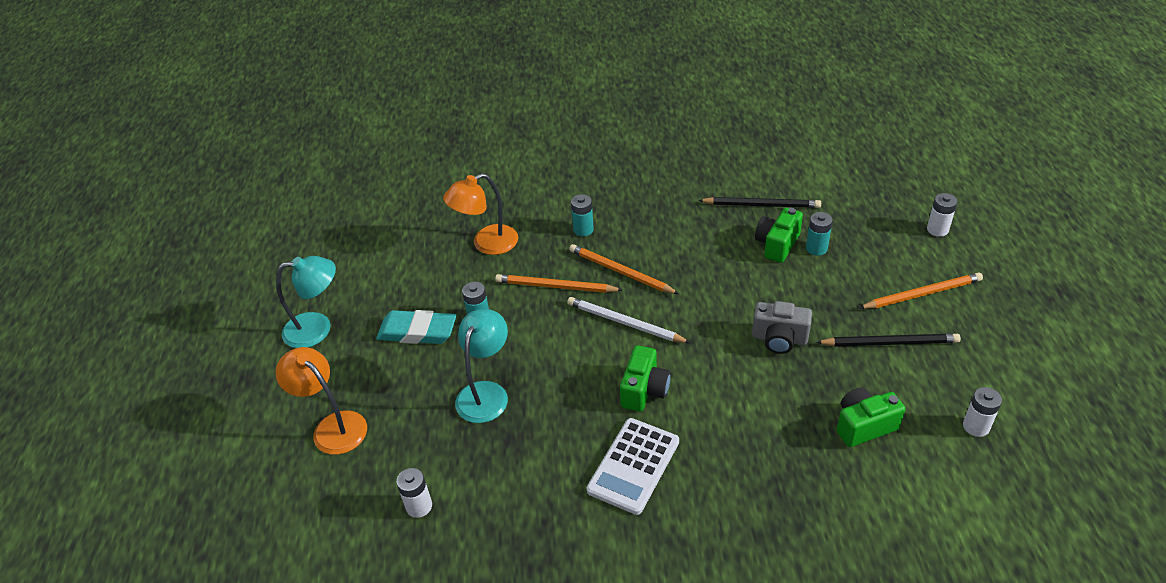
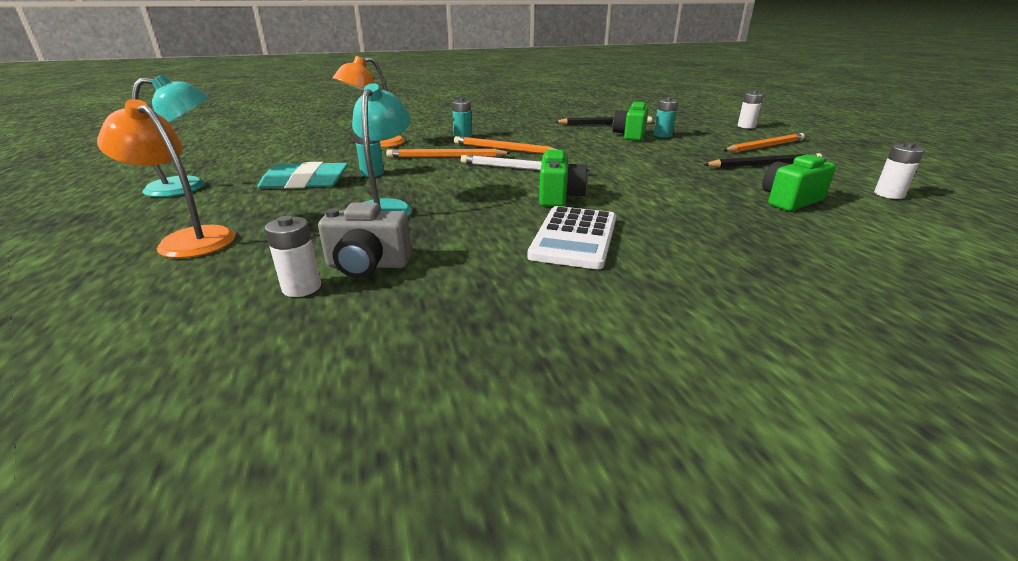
camera: 15 degrees left, 15 degrees down
grey camera [752,301,812,354] -> grey camera moved to [318,202,412,278]

